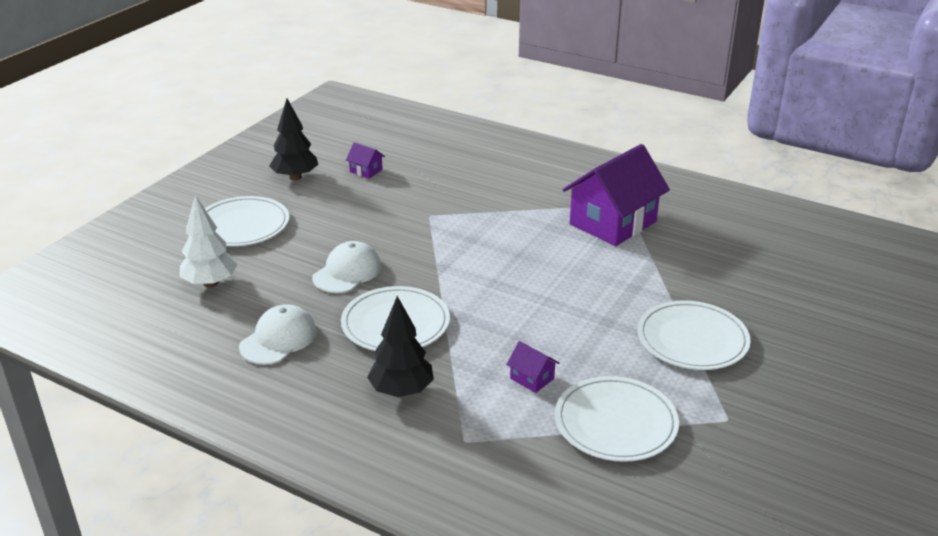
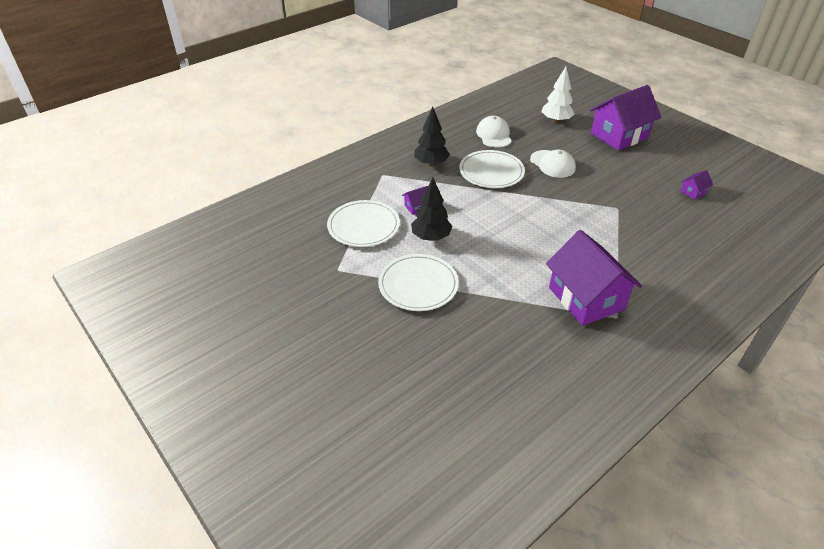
camera: 110 degrees right, 10 degrees up
white plate [205,196,289,246] -> purple house [590,85,661,151]
white cap [239,304,317,365] -> white cap turned 150 degrees counterclockwise [476,116,512,148]
black tree [269,98,318,180] -> black tree moved to [411,177,452,241]

